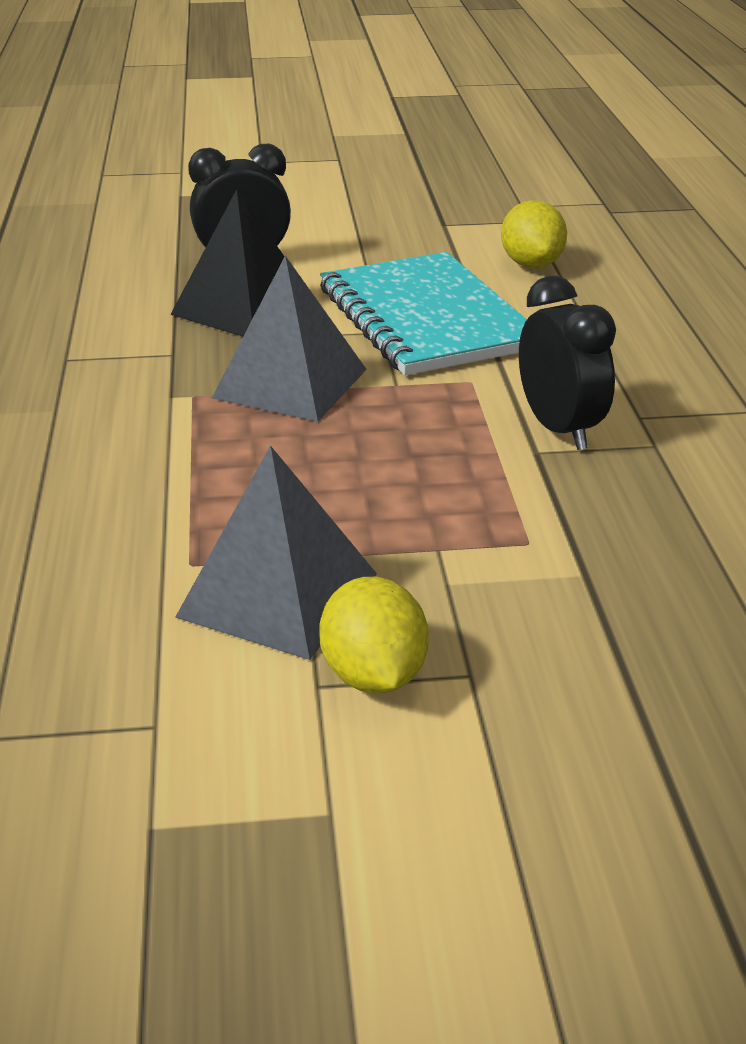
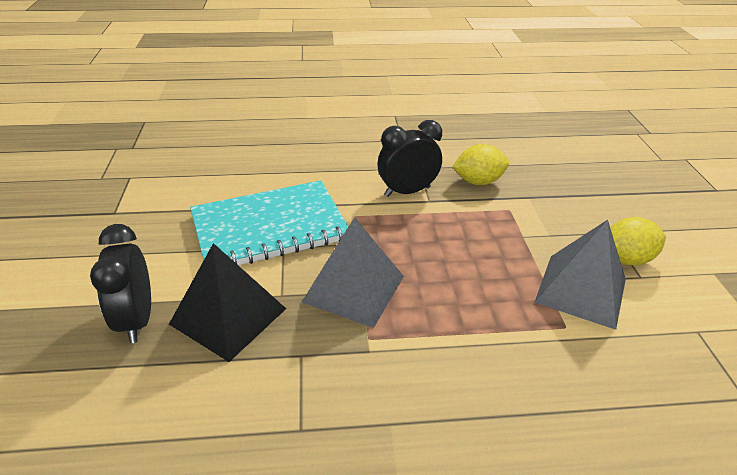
camera: 90 degrees left, 5 degrees up
yellow lemon [501,200,567,268] -> yellow lemon moved to [452,144,509,185]

